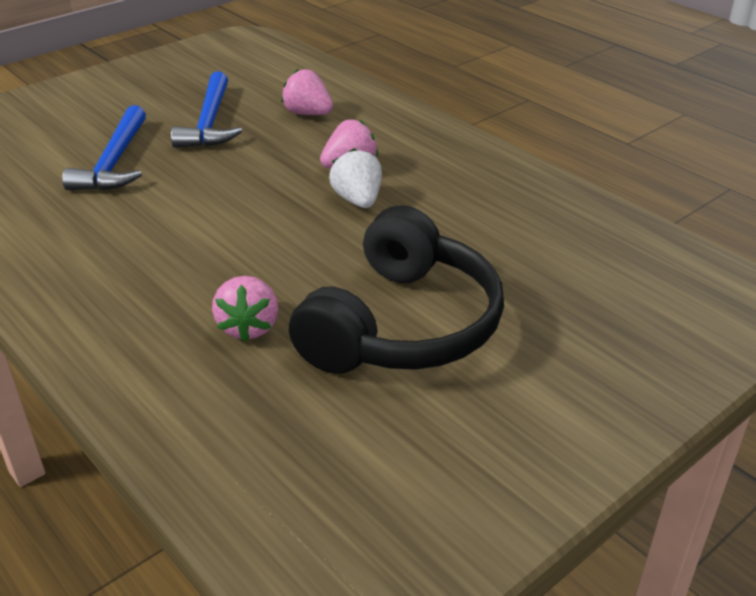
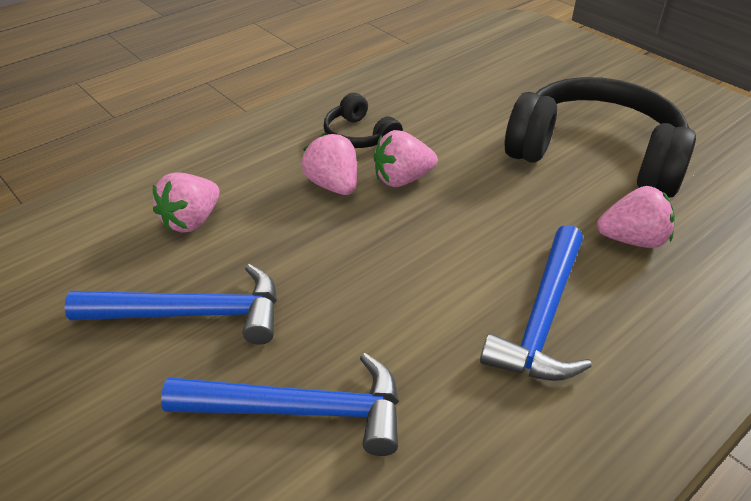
camera: 90 degrees left, 5 degrees up
white strawberry [329,148,382,208] -> pink strawberry [374,130,438,187]
none -> black headphones [324,93,403,148]
none -> blue hammer [480,225,592,381]

